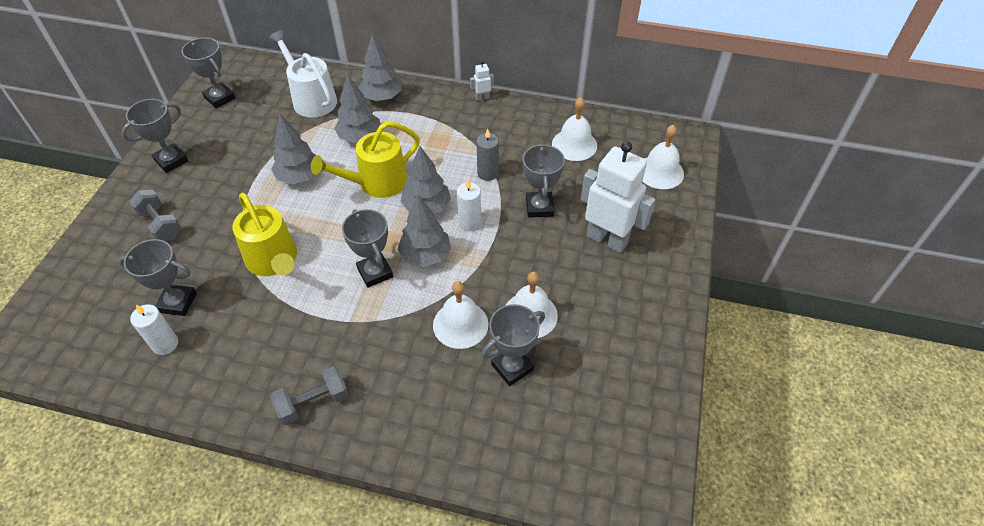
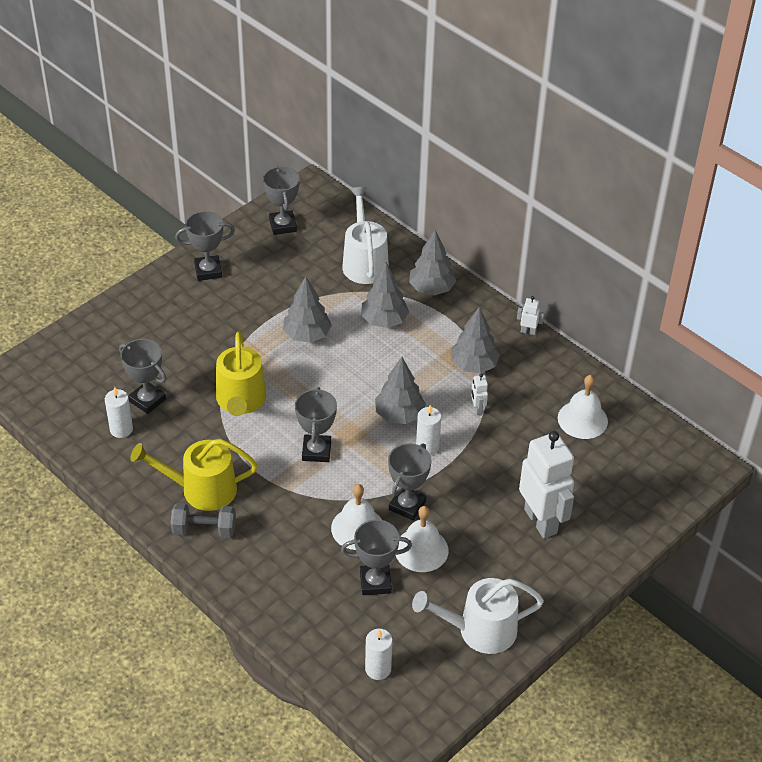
camera: 30 degrees right, 5 degrees down
grey dumbbell [129,190,181,241] -> none
yellow watering can [311,121,420,198] -> yellow watering can moved to [130,439,258,511]
grey tree [397,196,451,267] -> grey tree moved to [451,307,500,373]
grey candle [477,129,499,181] -> white robot [471,373,488,415]
grey trophy [523,143,565,218] -> grey trophy moved to [388,443,431,520]
white bell [642,125,684,189] -> none
none -> white candle [365,629,393,680]
none -> white watering can [412,578,544,654]

